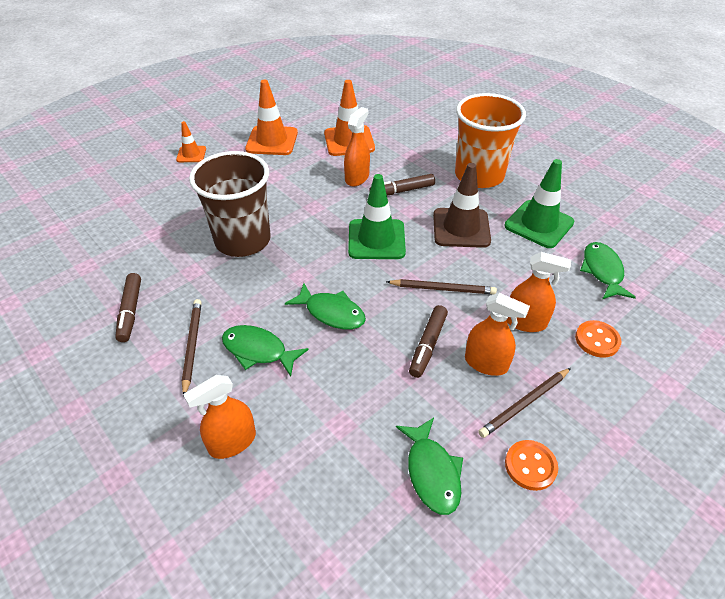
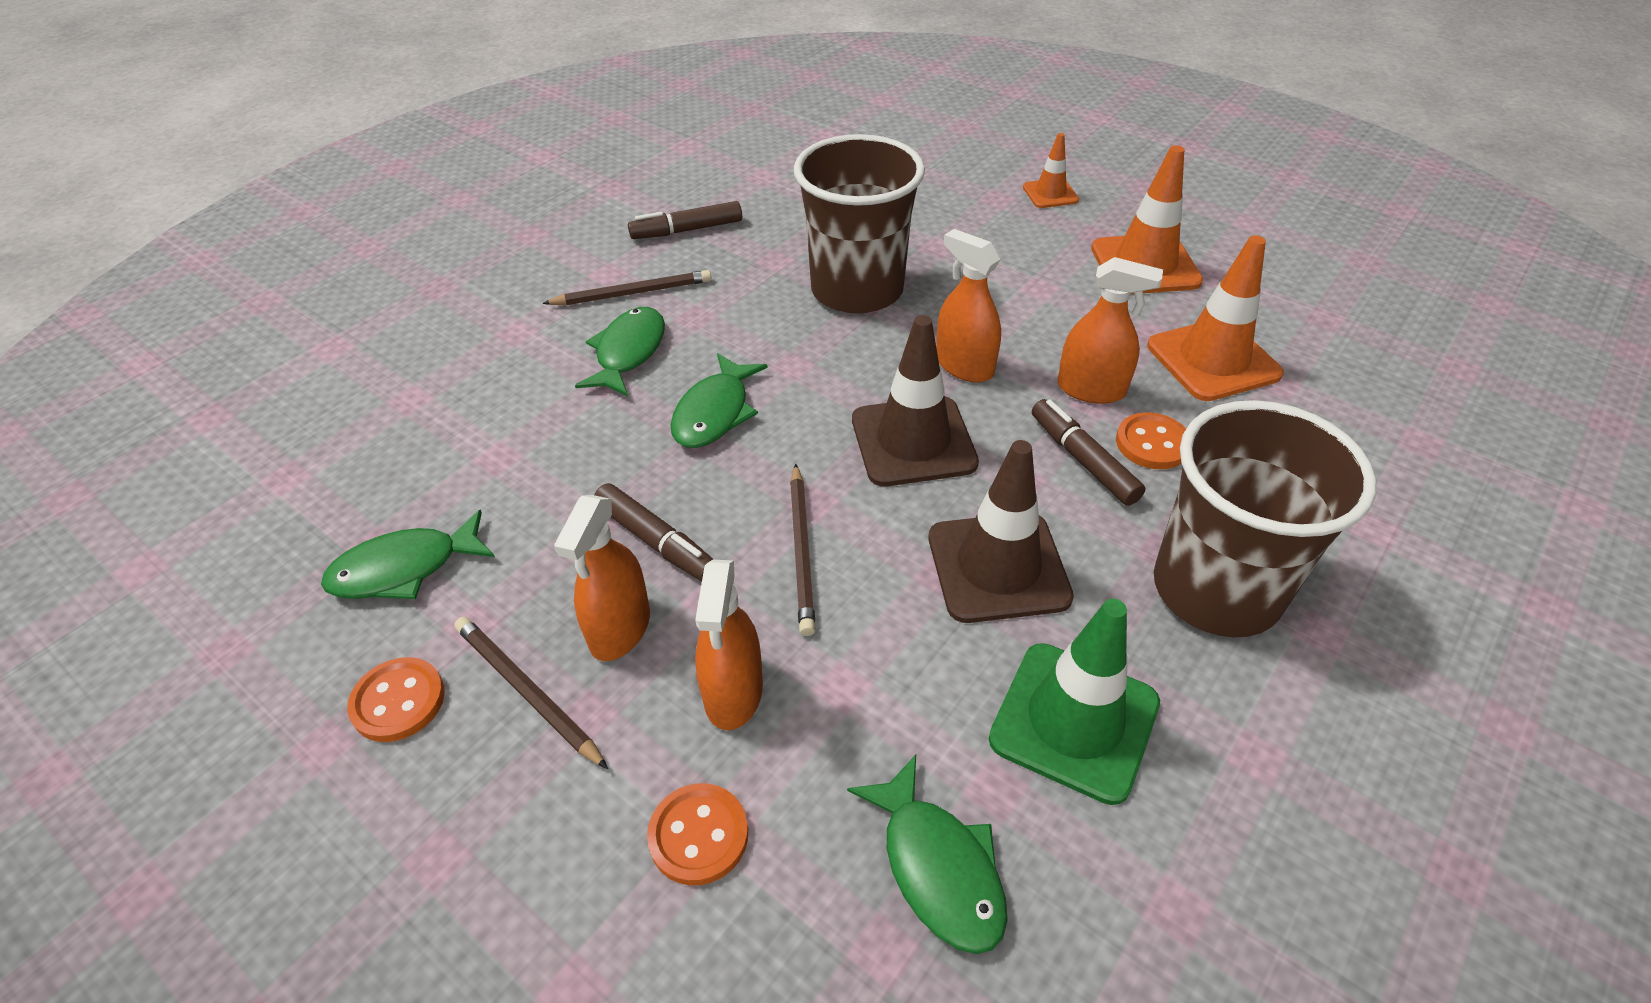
camera: 80 degrees right, 0 degrees up
orange spray bottle [183,375,256,459] -> orange spray bottle moved to [936,229,1001,382]
green traffic cone [348,174,406,259] -> brown traffic cone [852,315,979,486]
brown marker [409,305,448,378] -> brown marker turned 150 degrees counterclockwise [594,483,714,581]
orange cup [455,93,526,188] -> brown cup [1154,400,1376,637]
green fish [580,242,636,299] -> green fish turned 75 degrees clockwise [847,755,1008,954]
none -> orange button [1116,412,1186,469]

